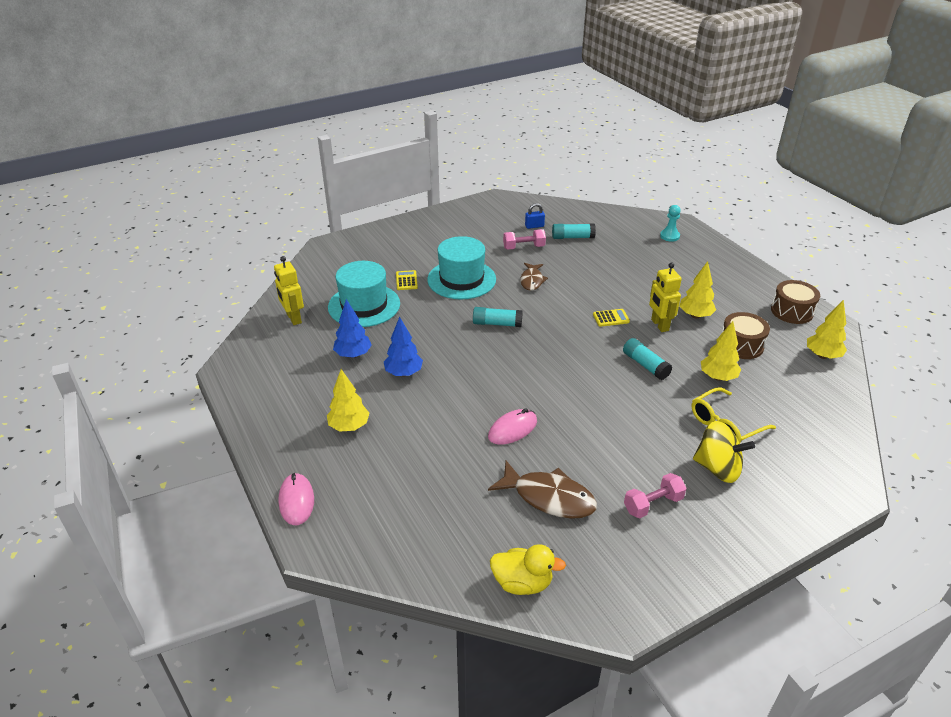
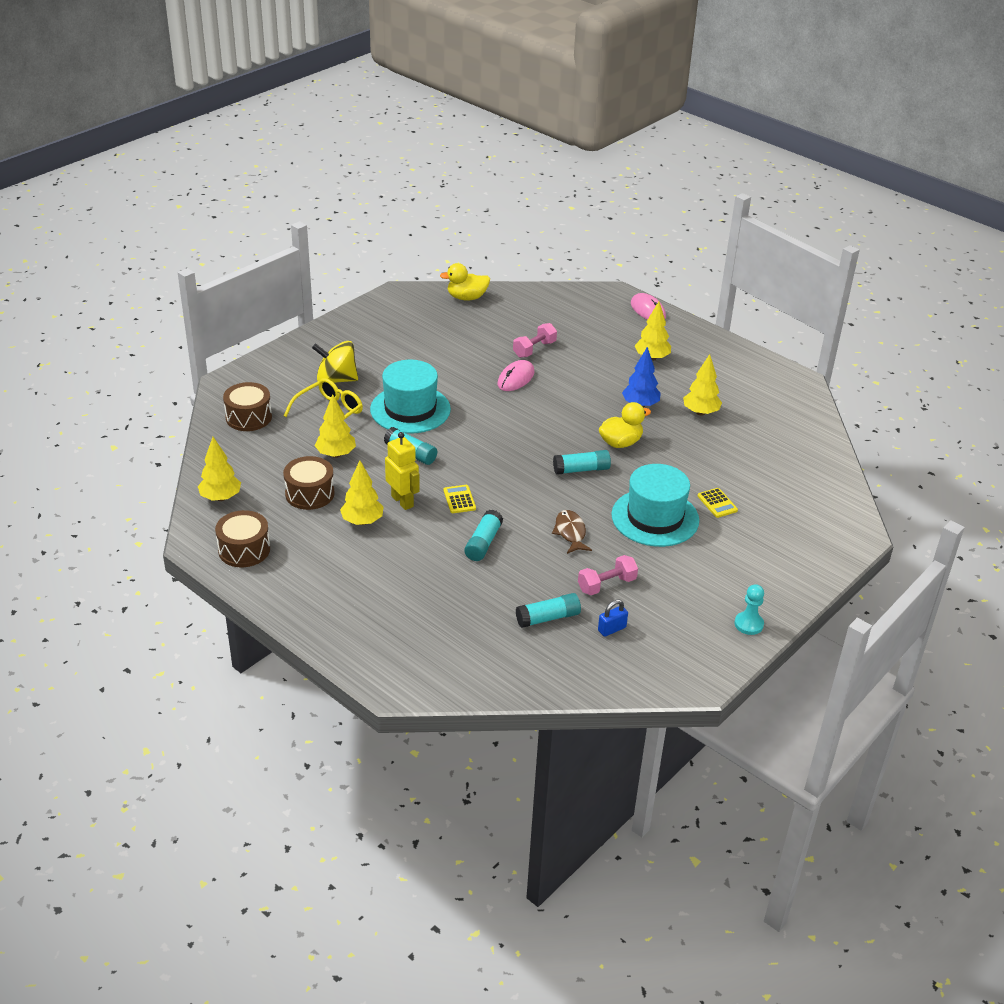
camera: 160 degrees right, 0 degrees up
yellow robot [274,256,304,325] -> none
turquoise hat [328,261,400,327] -> turquoise hat moved to [370,360,451,434]
blue tree [333,299,372,358] -> yellow tree [683,354,722,416]
brown fish [488,461,597,519] -> none
yellow calculator [593,309,630,327] -> yellow calculator turned 105 degrees clockwise [444,485,476,513]
pink dumbbell [624,473,687,518] -> pink dumbbell moved to [513,323,557,358]
turquoise pawn [660,205,681,242] -> turquoise pawn moved to [734,584,764,635]
none -> brown drum [223,382,272,431]
none -> turquoise glue stick [464,510,503,561]
none -> yellow duck [599,402,651,448]

